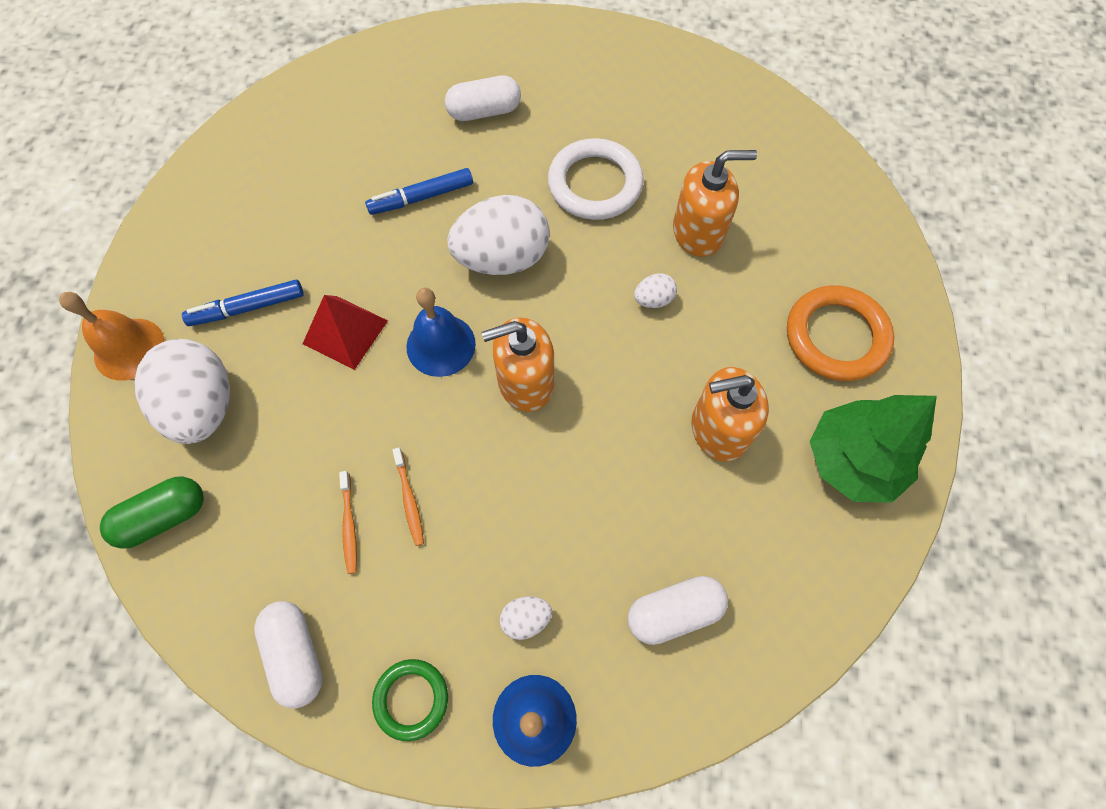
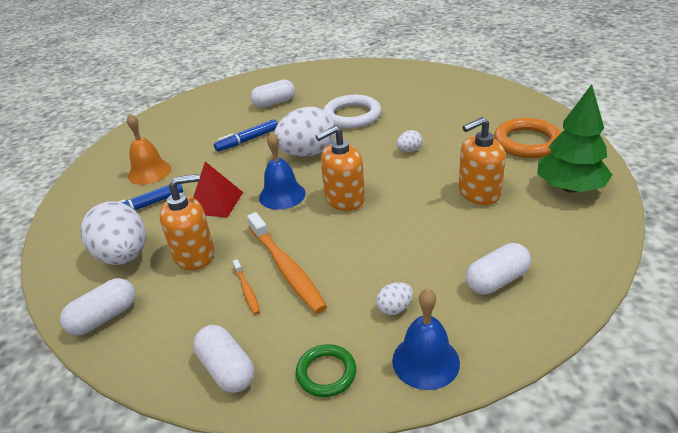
camera: 10 degrees left, 30 degrees down
orange bell [59,292,165,381] -> orange bell moved to [127,114,171,185]
green capsule [100,477,204,549] -> white capsule [60,278,136,336]
orange toothbrush [392,447,424,546] -> orange toothbrush [247,212,327,314], size x2.09
orange soap dispenser [673,150,757,257] -> orange soap dispenser moved to [159,174,214,270]

